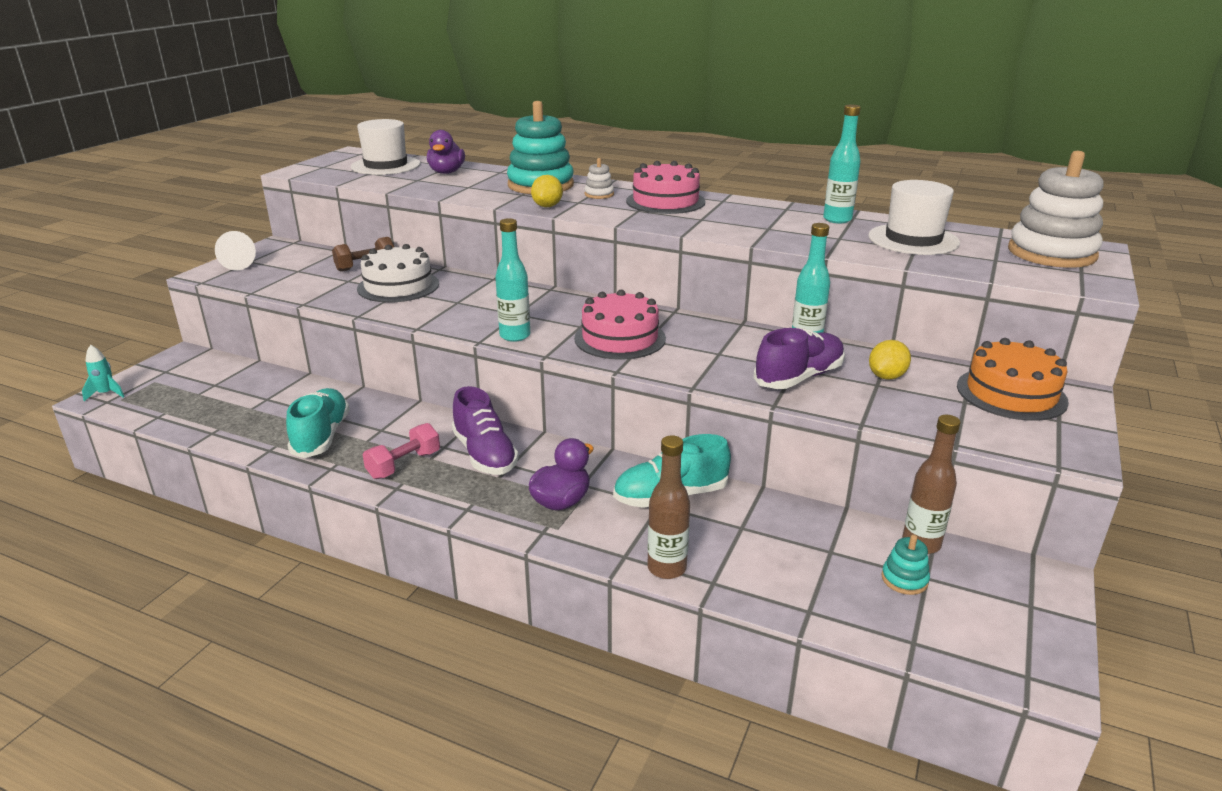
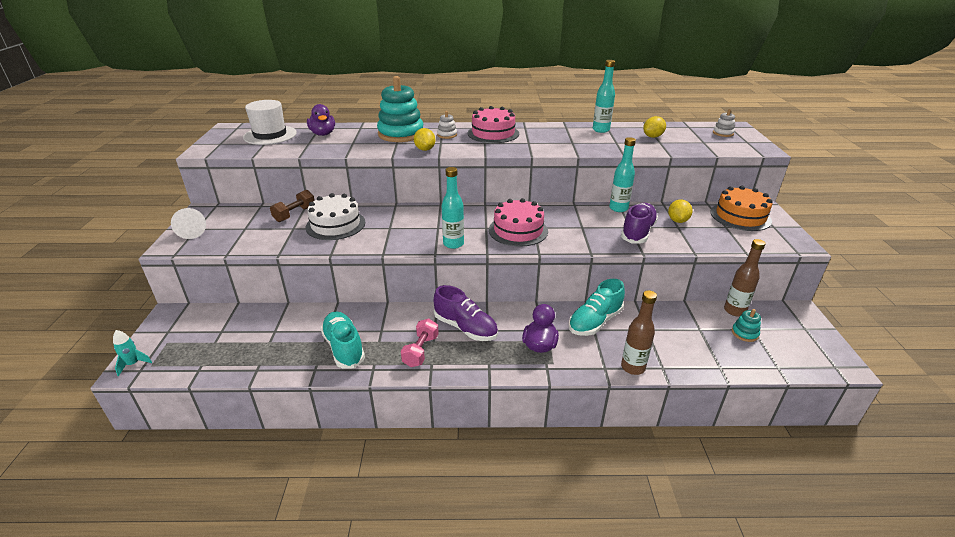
camera: 25 degrees left, 5 degrees up
white hat [868,180,960,255] -> yellow lemon [643,116,666,138]
white stacking toy [1008,151,1104,268] -> white stacking toy [713,109,735,137], size x0.43

